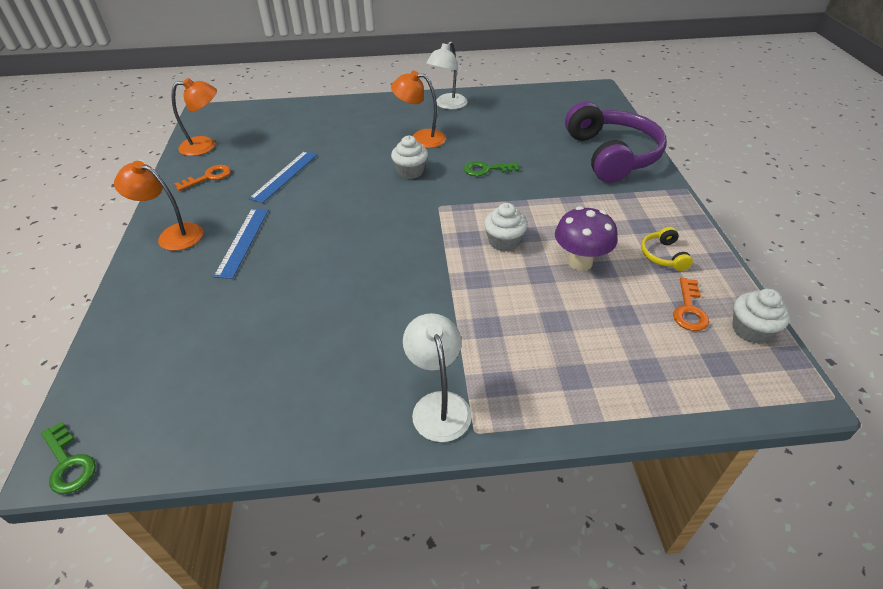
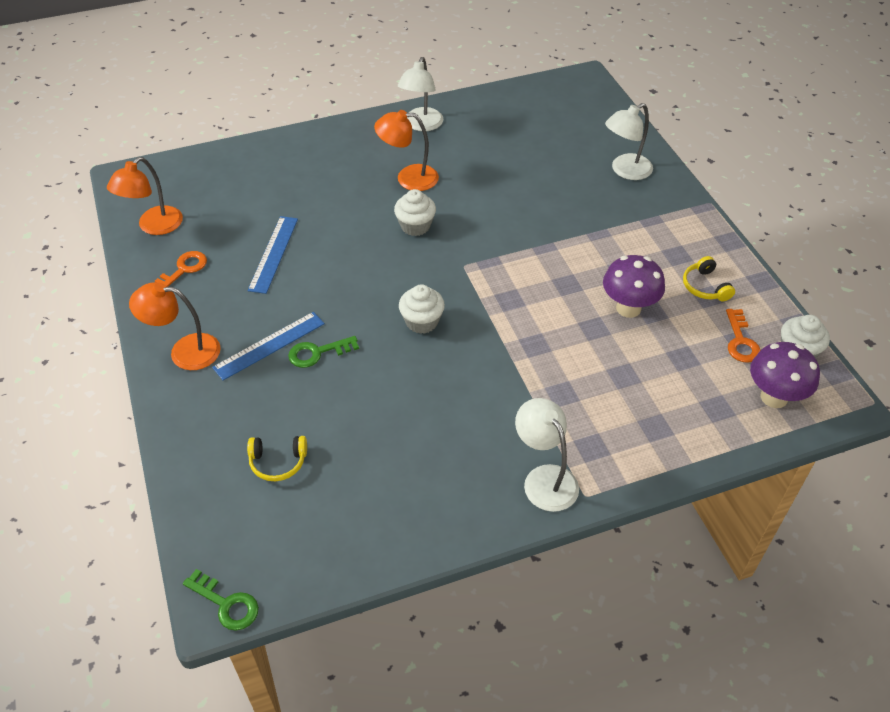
camera: 15 degrees left, 5 degrees up
orange lamp [172,78,217,156] -> orange lamp turned 150 degrees clockwise [107,157,183,235]
blue ruler [213,208,269,279] -> blue ruler turned 60 degrees clockwise [212,312,325,380]
green key [464,161,519,176] -> green key moved to [288,336,359,368]
white cupcake [484,203,527,252] -> white cupcake moved to [399,284,445,334]
purple headphones [565,101,667,183] -> white lamp [605,103,653,180]
none -> yellow headphones [247,436,307,481]
none -> purple mushroom [750,342,820,408]

